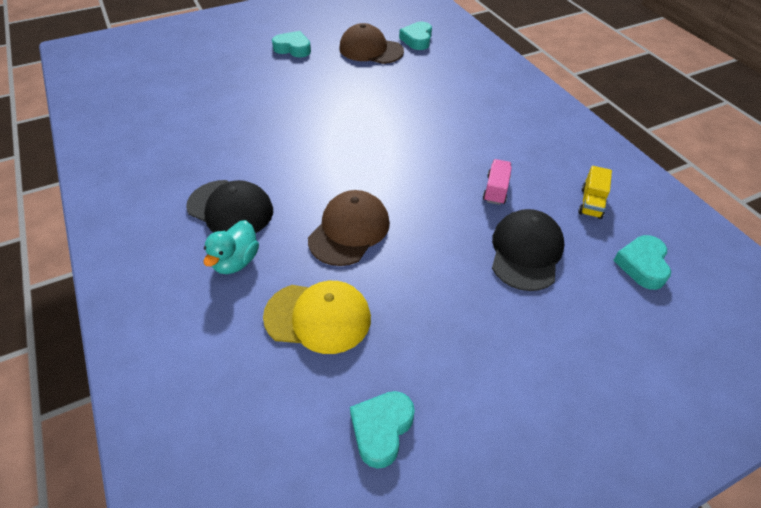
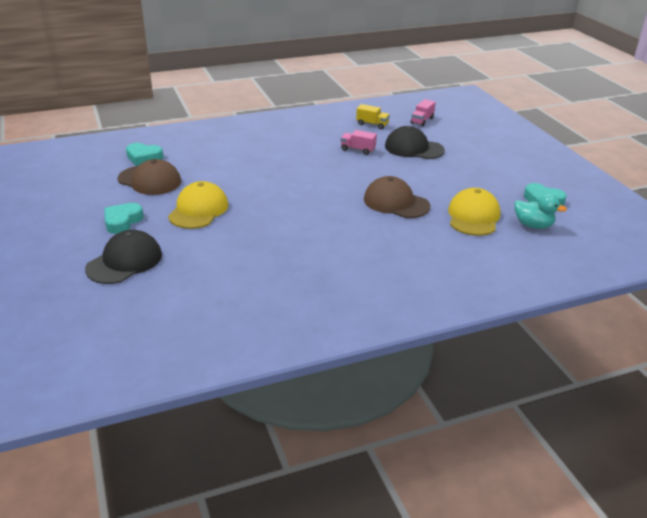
camera: 85 degrees left, 15 degrees down
black cap [186,180,273,233] -> black cap moved to [85,230,162,284]
turquoise duck [204,220,259,274] -> turquoise duck moved to [514,194,567,229]
brown cap [339,23,404,64] -> brown cap turned 90 degrees counterclockwise [118,159,181,195]
turquoise heart [613,235,671,290] -> pink truck [411,99,436,126]
none -> yellow cap [168,181,228,229]

